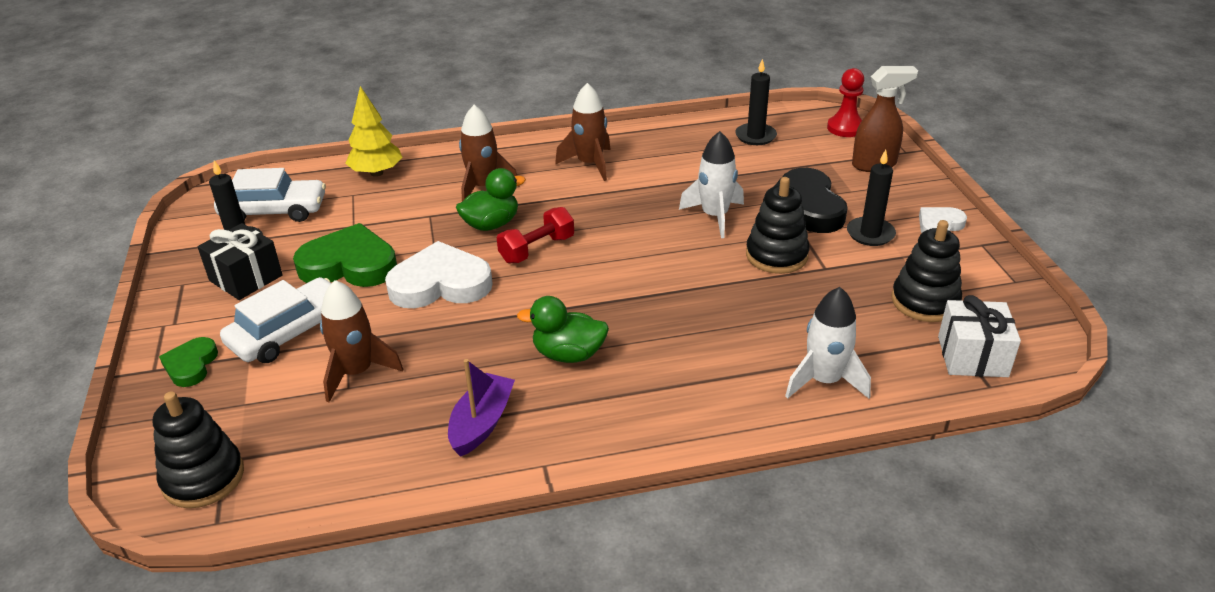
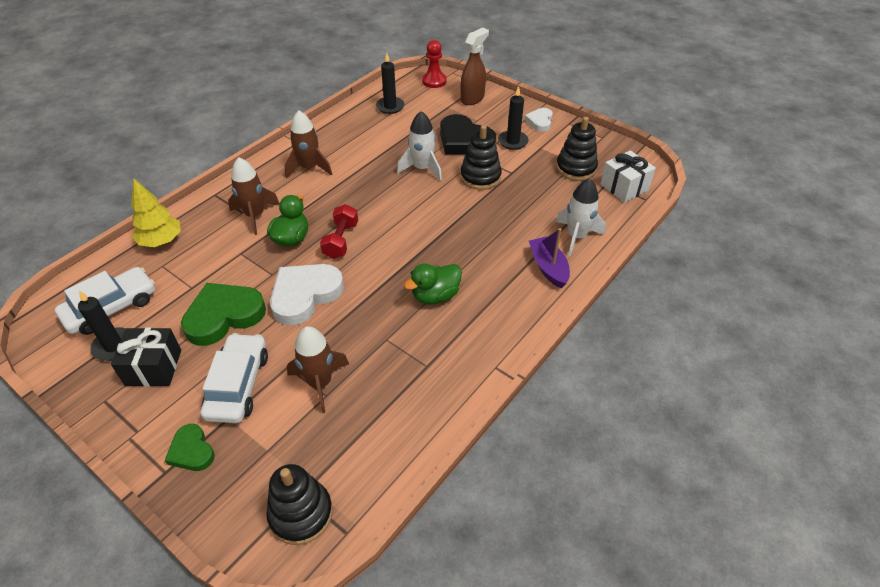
camera: 40 degrees left, 10 degrees up
purple boat [448,359,515,457] -> purple boat moved to [529,228,570,289]

